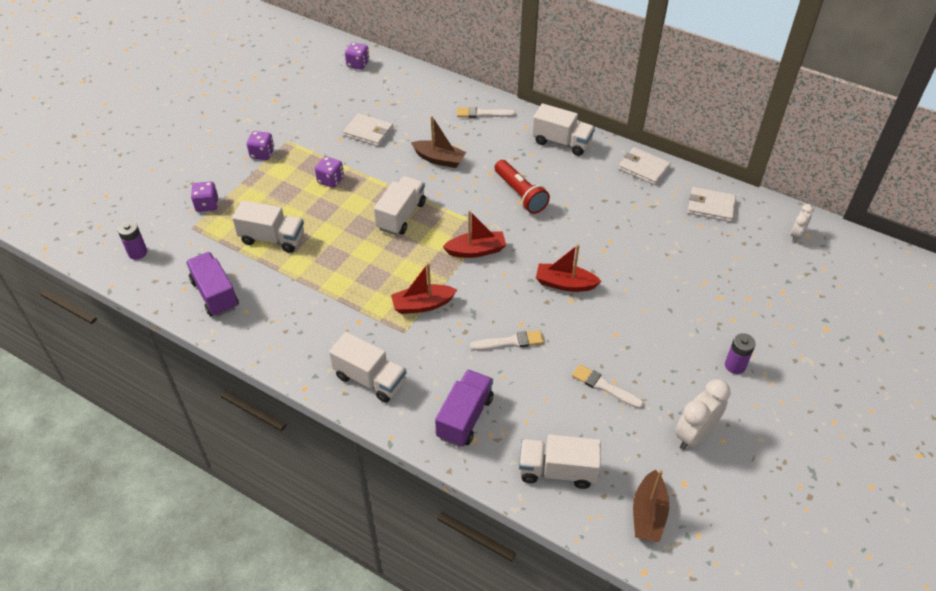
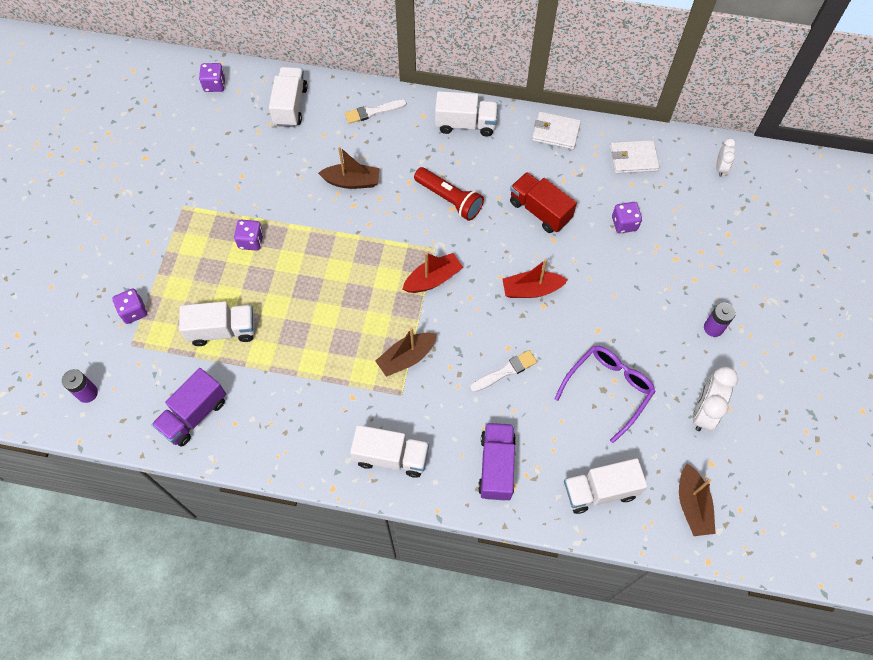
camera: 20 degrees left, 15 degrees up
purple truck [186,252,239,317] -> purple truck turned 90 degrees counterclockwise [152,368,226,447]
purple dice [247,131,274,160] -> purple dice moved to [612,202,642,233]
white wallet [343,113,393,147] -> none
white truck [374,176,426,235] -> white truck moved to [269,67,308,127]
red boat [391,263,457,314] -> brown boat [375,327,437,377]
white brush [572,364,644,409] -> purple glasses [554,346,656,443]
none -> red truck [510,172,577,233]

